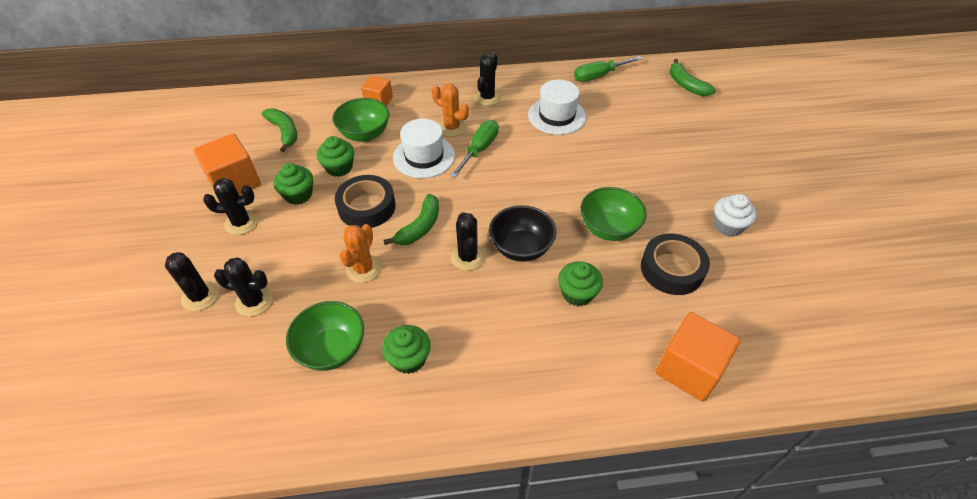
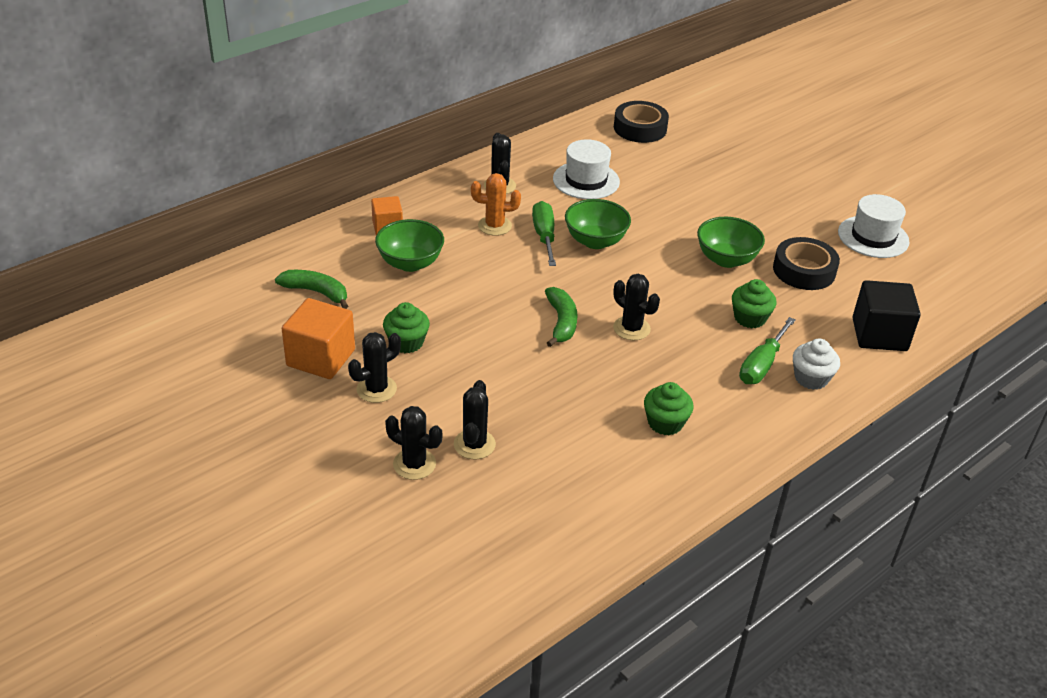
camera: 35 degrees left, 10 degrees down
black cactus [214,258,273,317] -> black cactus turned 60 degrees counterclockwise [454,380,496,459]
green bowl [286,301,364,371] -> green bowl moved to [565,199,631,249]
green cupcake [317,136,354,177] -> none
black tape [335,175,396,228] -> black tape moved to [614,101,669,143]
orange cactus [340,224,381,283] -> none
white hat [393,119,455,178] -> white hat moved to [838,194,910,258]
black bowl [489,205,556,262] -> none
green screwdriver [574,56,642,82] -> green screwdriver moved to [739,317,796,384]
orange cube [656,312,740,402] -> black cube [852,280,921,351]
green banana [669,59,716,96] -> none
white cupcake [714,194,756,237] -> white cupcake moved to [793,338,840,390]

